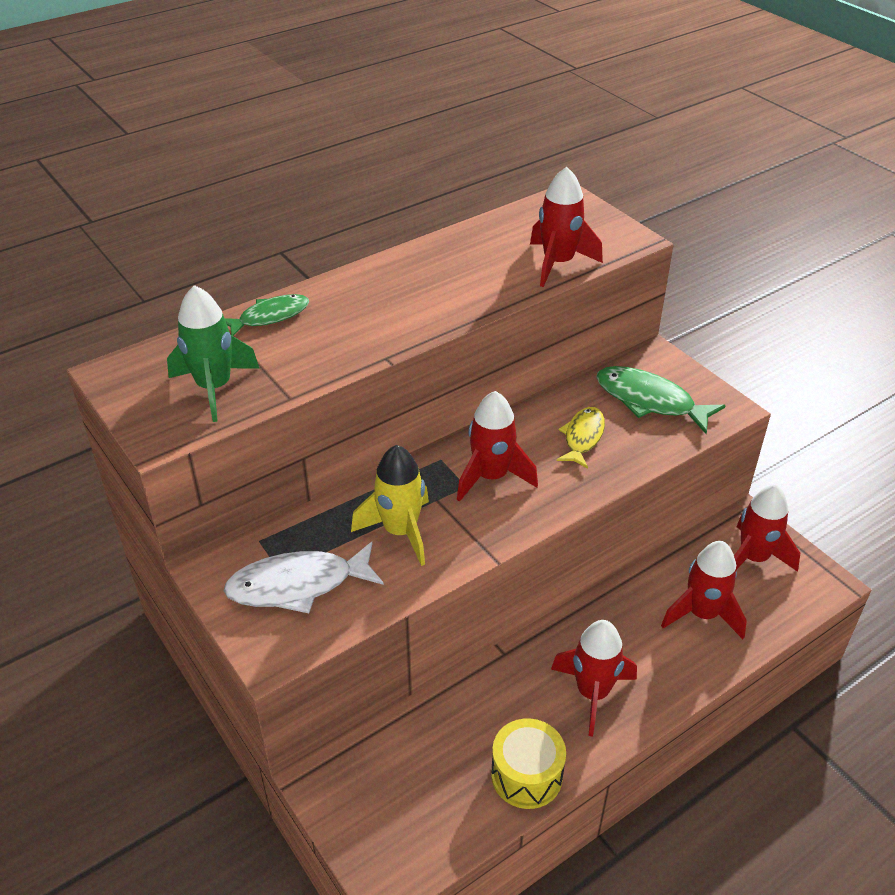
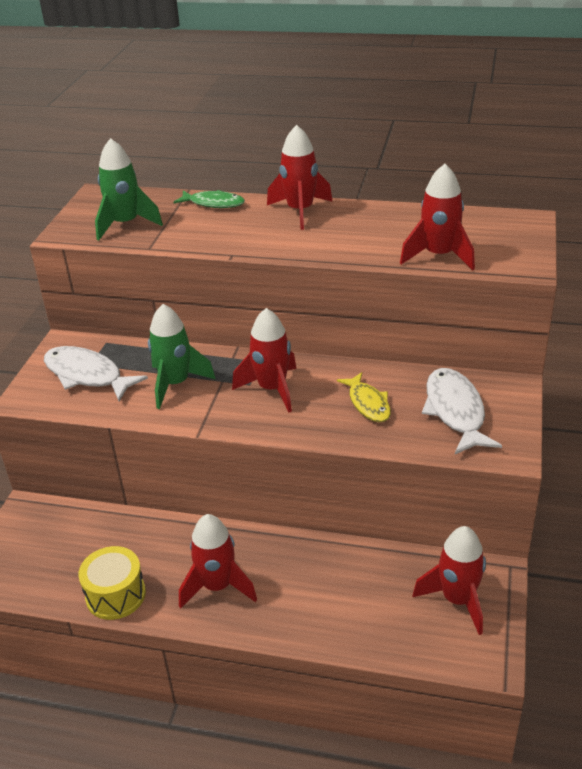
camera: 50 degrees right, 5 degrees down
yellow rocket [351,445,429,566] -> green rocket [148,304,215,409]
yellow fish [556,407,605,468] -> yellow fish turned 90 degrees clockwise [337,372,391,422]
green fish [596,366,726,434] -> white fish [422,368,502,454]
red rocket [661,541,747,639] -> red rocket moved to [267,125,333,230]

